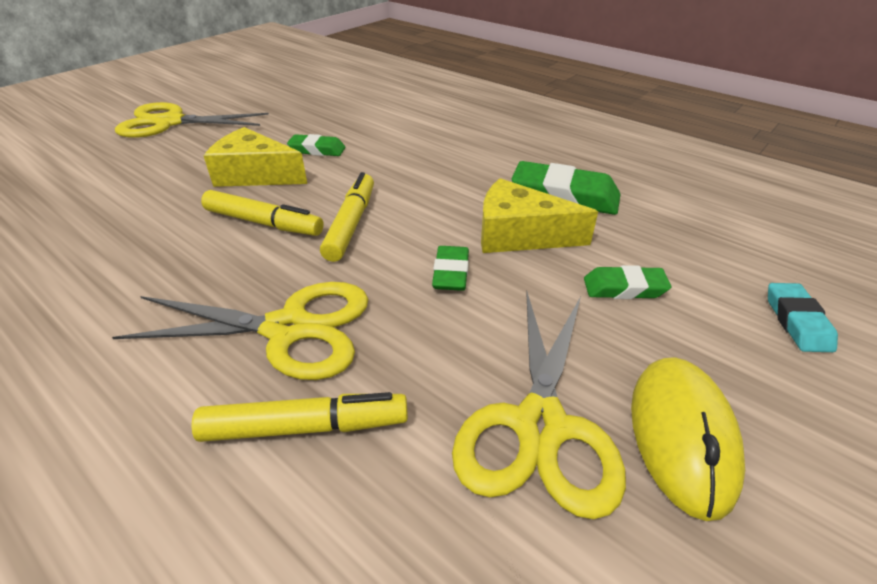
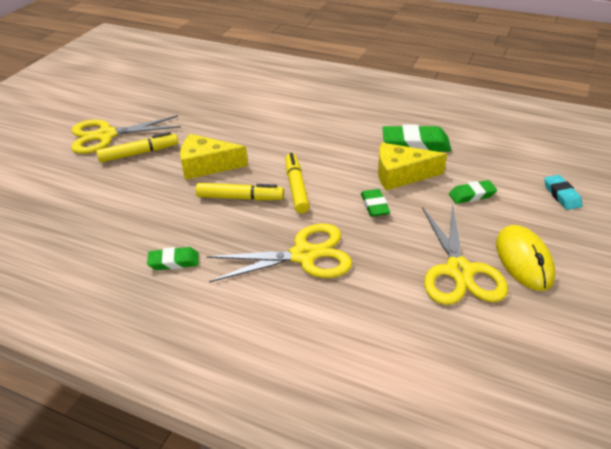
camera: 15 degrees left, 0 degrees up
yellow marker [191,392,408,442] -> yellow marker moved to [96,132,178,162]
green eraser [287,134,345,156] -> green eraser moved to [147,247,199,270]

